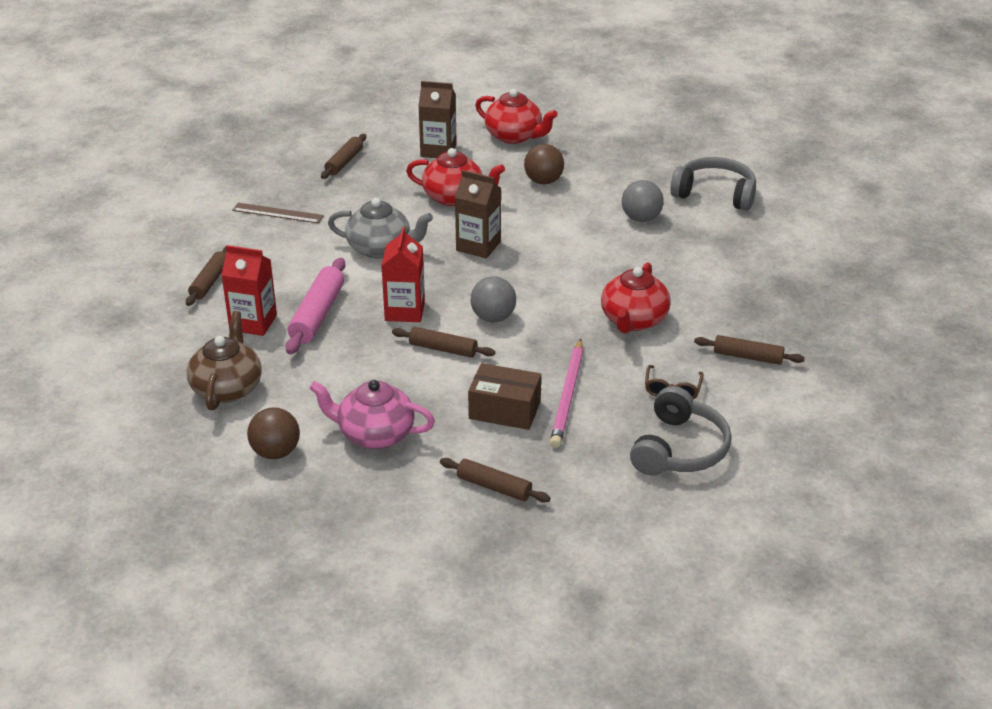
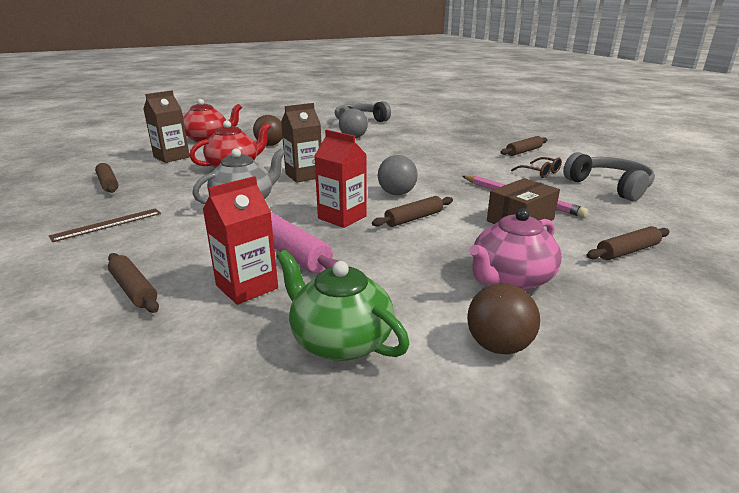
camera: 55 degrees left, 10 degrees down
brown teapot [187,311,262,411] -> green teapot [277,250,409,361]
red teapot [601,262,671,333] -> none

